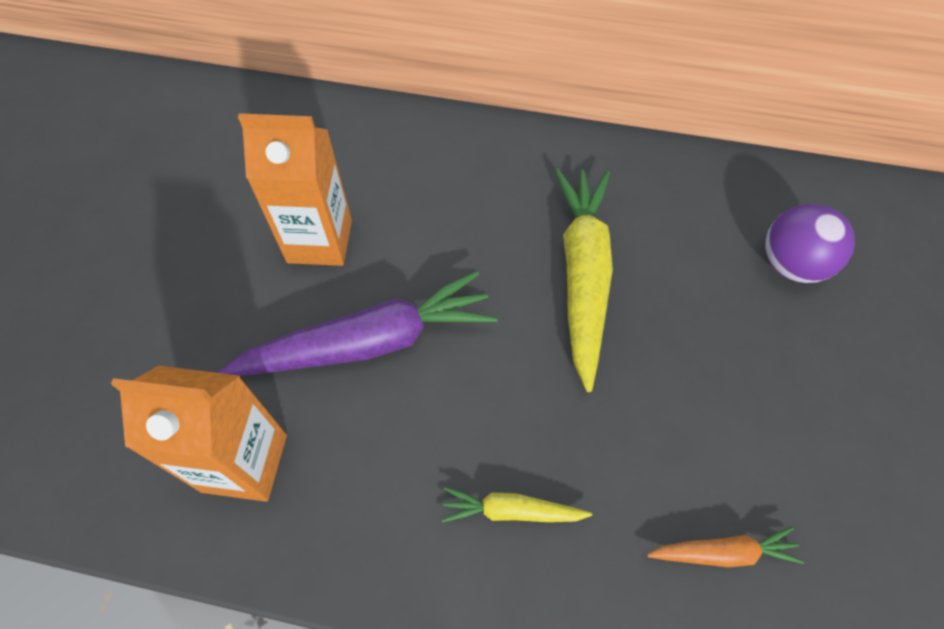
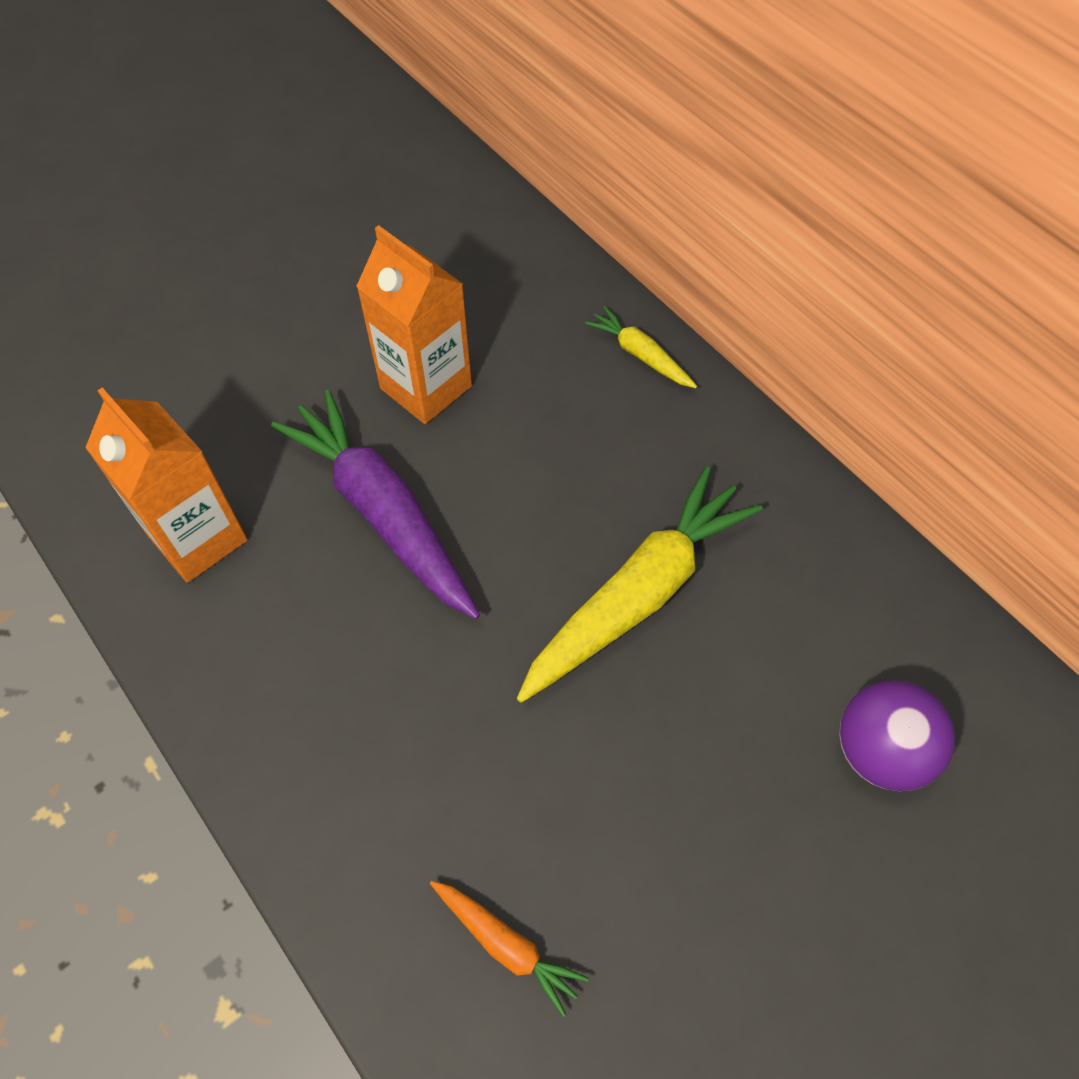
camera: 40 degrees right, 0 degrees up
purple carrot [217,271,498,376] -> purple carrot turned 150 degrees counterclockwise [271,390,480,619]
yellow carrot [442,487,592,523] -> yellow carrot moved to [585,306,697,388]

